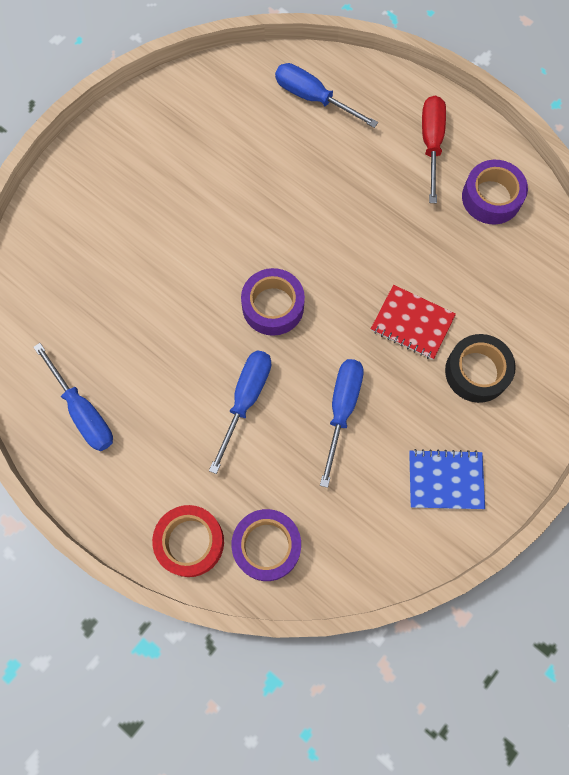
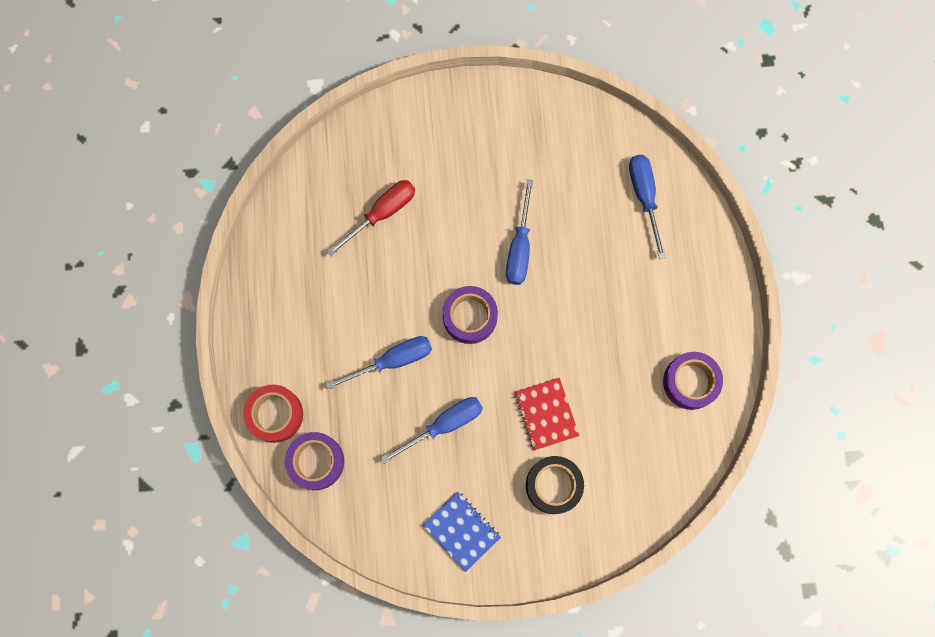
camera: 45 degrees right, 5 degrees up
blue screwdriver [33,343,113,451] -> blue screwdriver moved to [506,179,533,285]
red screwdriver [422,95,446,204] -> red screwdriver moved to [327,180,415,256]

